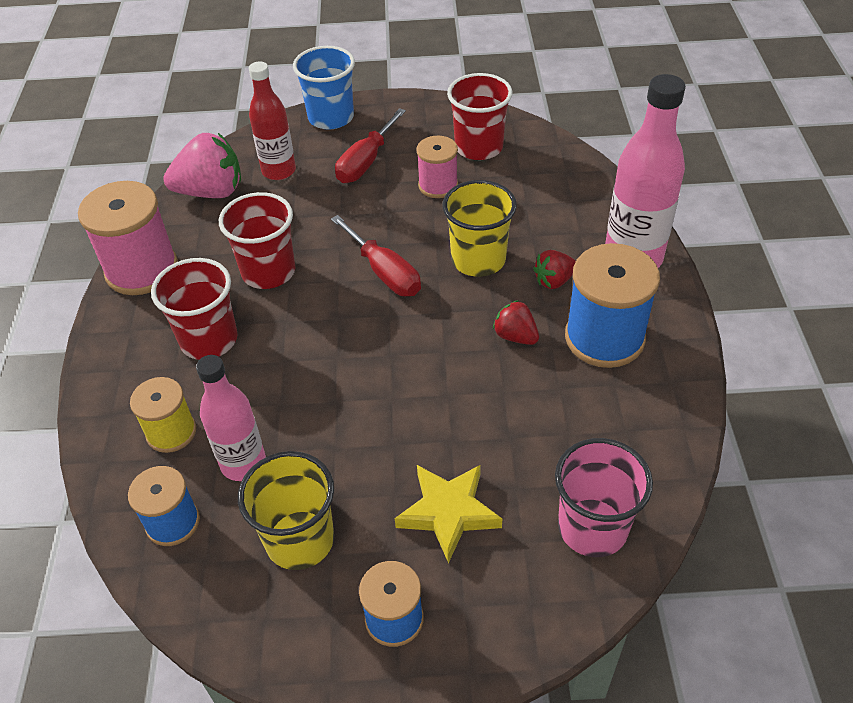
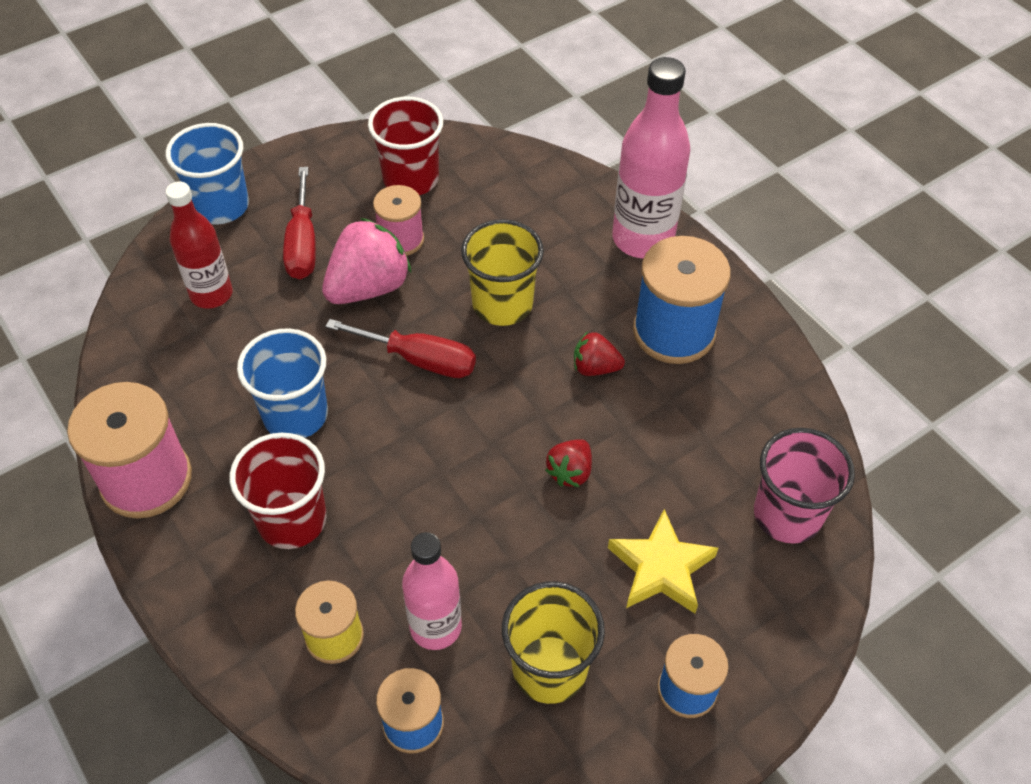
camera: 35 degrees left, 5 degrees up
pink strawberry [163,133,241,198] -> pink strawberry moved to [322,218,411,304]
red cup [219,192,295,289] -> blue cup [237,328,328,438]
red strawberry [533,250,576,289] -> red strawberry moved to [545,439,592,487]

